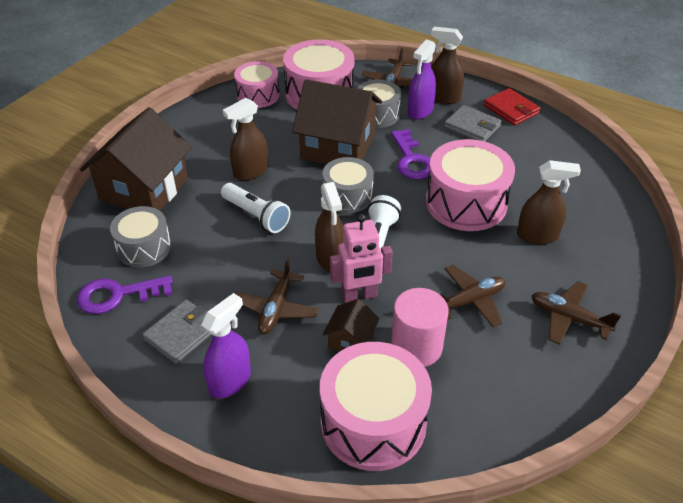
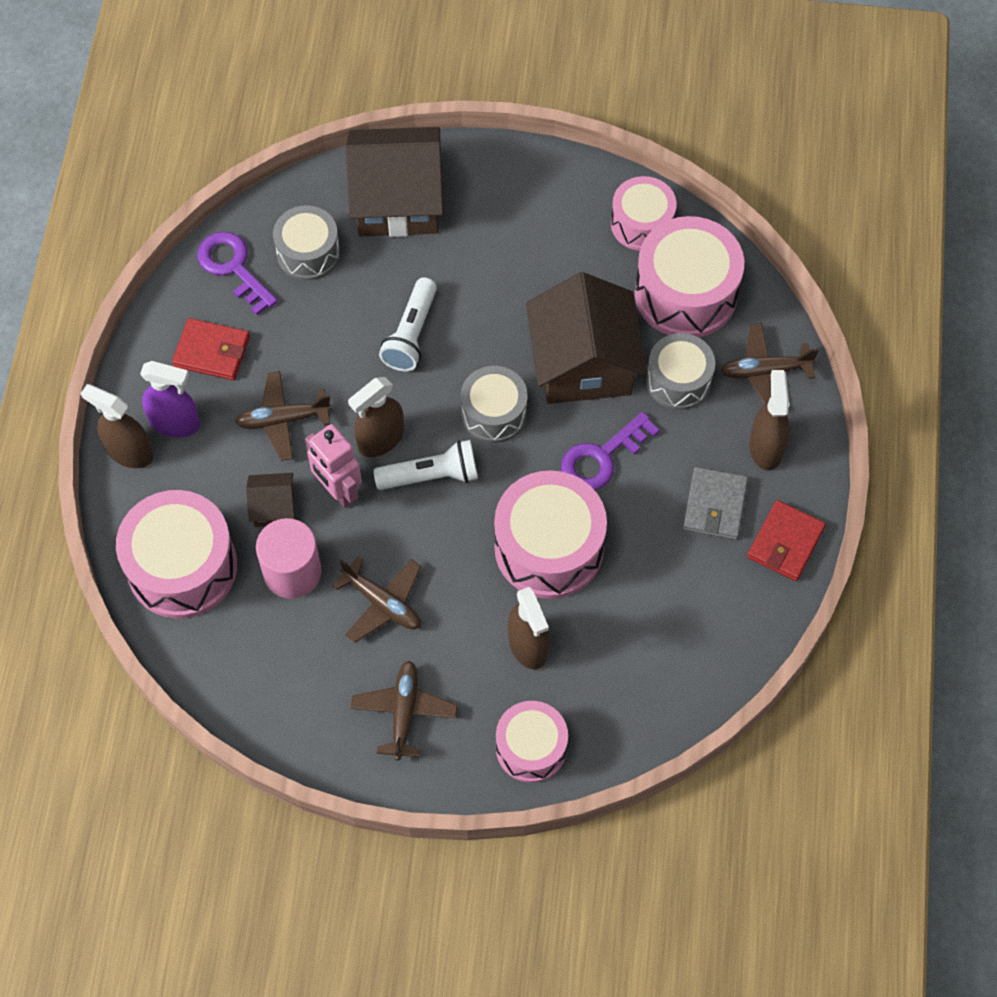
camera: 65 degrees right, 20 degrees up
grey wallet [142,299,212,364] -> red wallet [172,318,250,380]
brown spray bottle [223,98,268,181] -> brown spray bottle moved to [80,384,153,468]
purple spray bottle [408,39,436,119] -> none
none -> pink drum [496,701,568,783]

